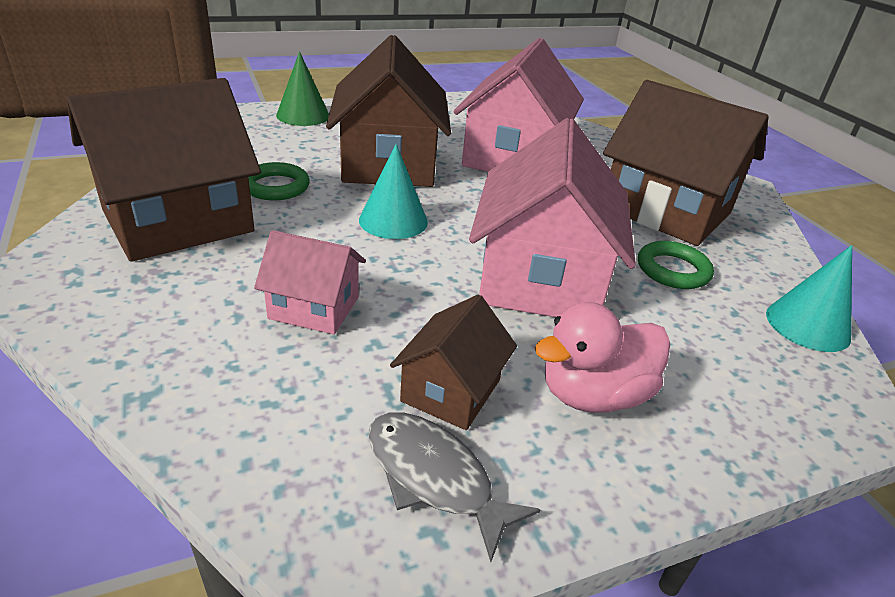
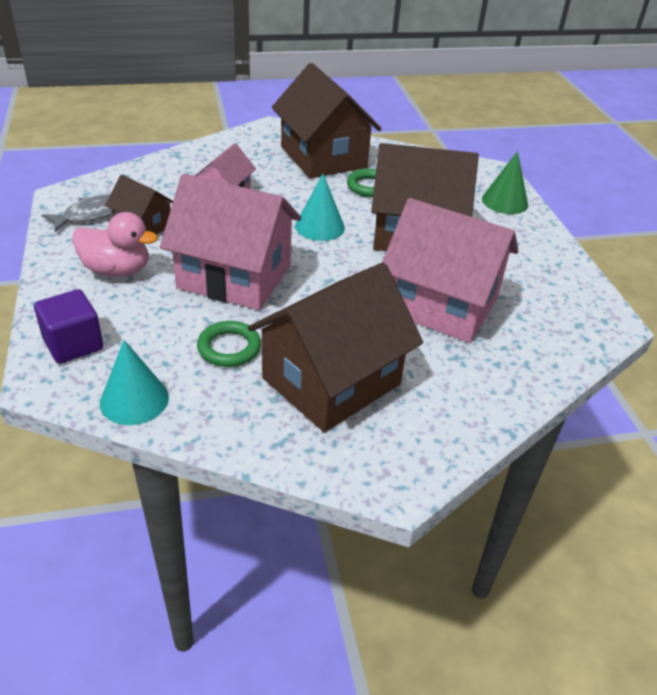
camera: 100 degrees right, 5 degrees up
pink duck [535,302,670,413] -> pink duck turned 120 degrees clockwise [72,212,158,277]
none -> purple cube [34,289,103,364]

